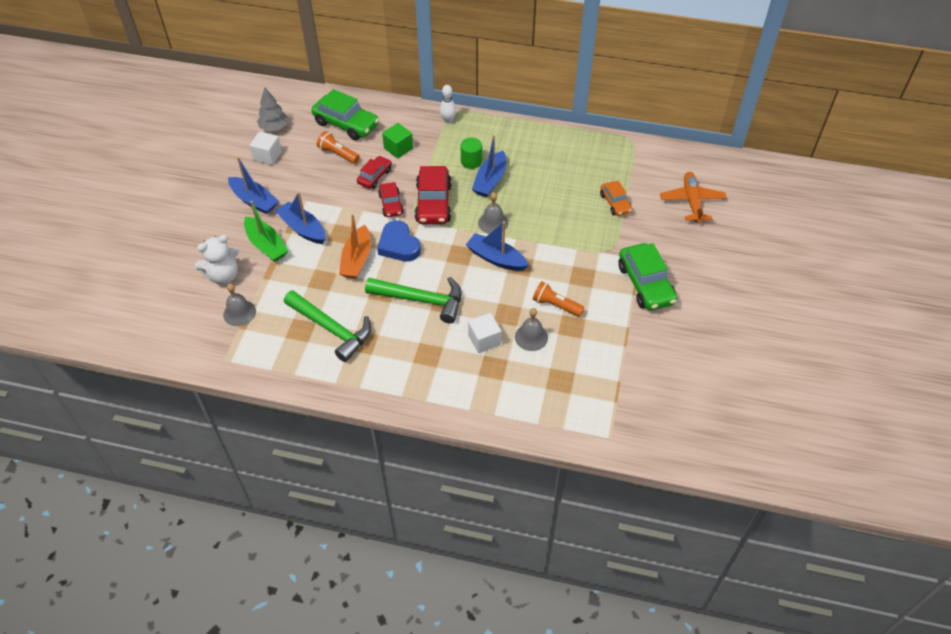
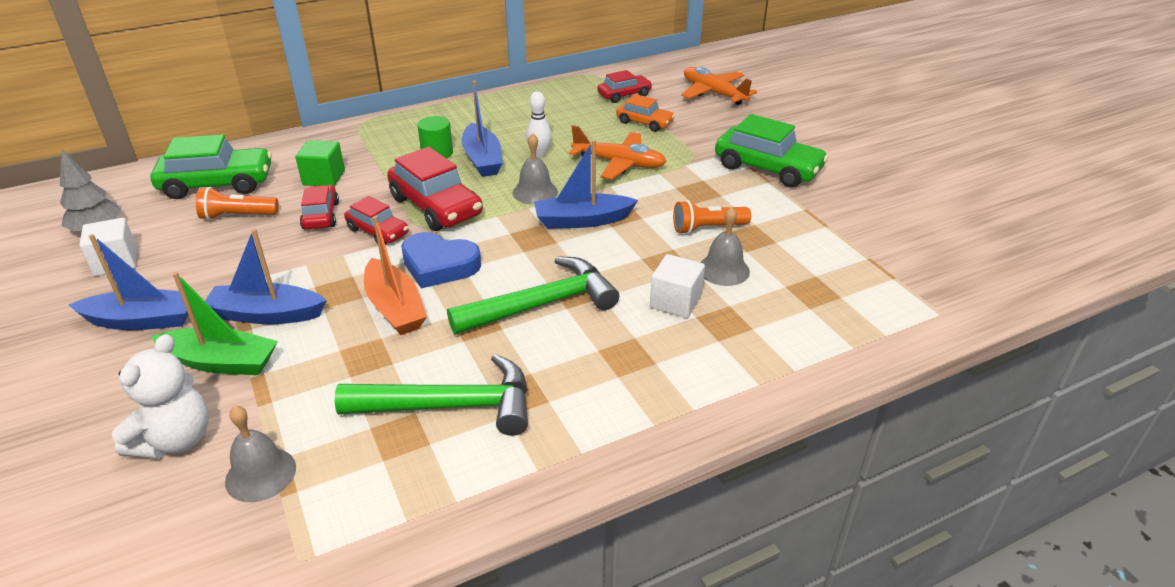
camera: 40 degrees left, 15 degrees down
white bowling pin [440,85,456,123] -> white bowling pin moved to [526,91,552,158]
none -> orange plane [569,125,667,180]
none -> red car [597,70,652,103]

